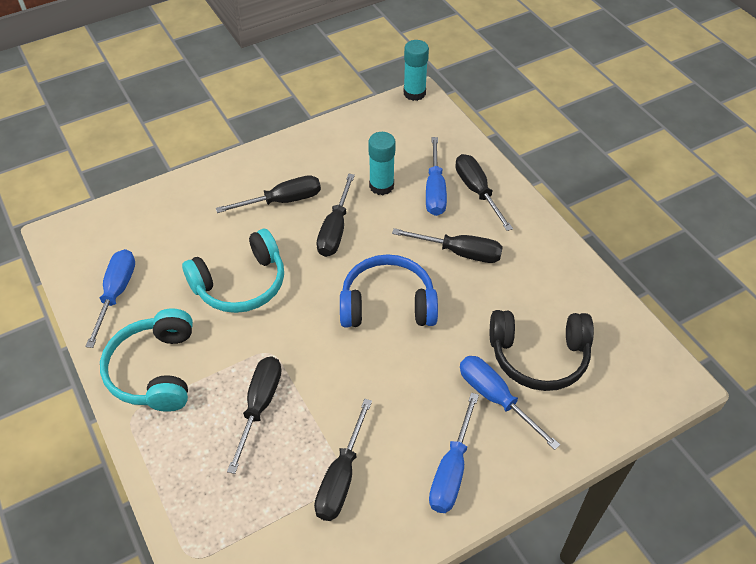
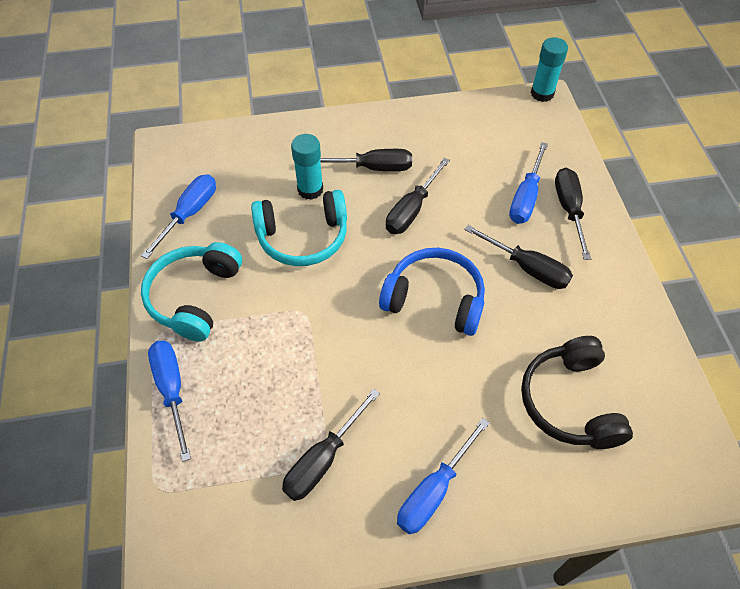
camera: 20 degrees right, 5 degrees up
black screwdriver [227,357,281,474] -> none
turquoise glue stick [368,132,396,195] -> turquoise glue stick moved to [291,134,323,200]
blue screwdriver [460,356,560,450] -> blue screwdriver moved to [148,341,191,462]
black headphones [490,310,594,391] -> black headphones turned 60 degrees clockwise [521,336,633,449]

